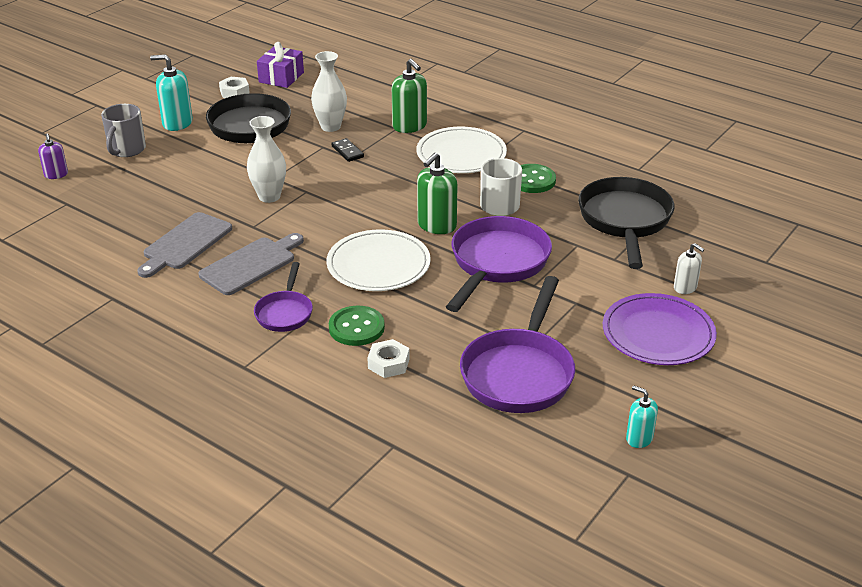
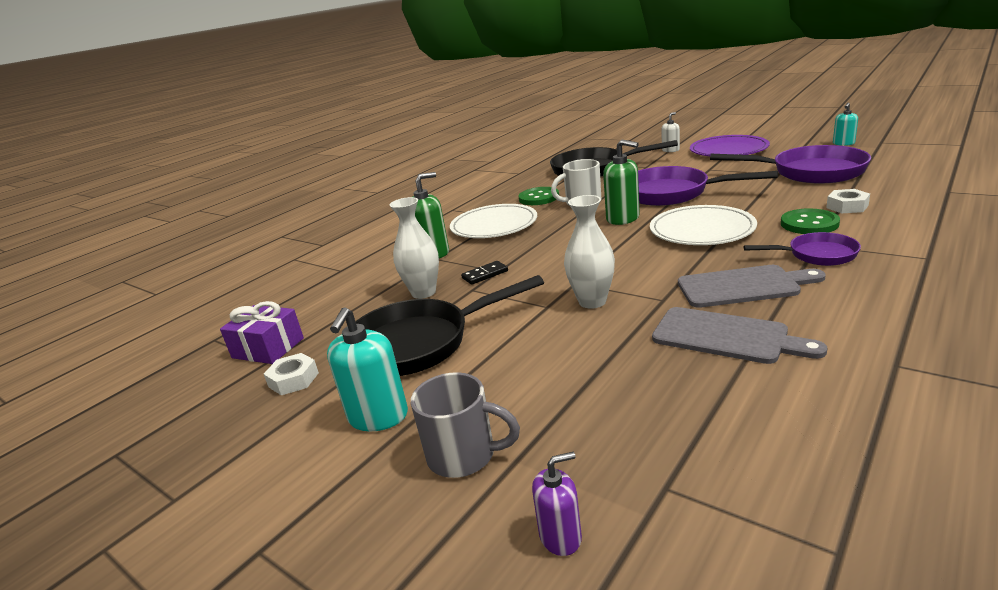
camera: 85 degrees left, 10 degrees down
grey cutting board [199,233,304,295] -> grey cutting board turned 135 degrees clockwise [678,265,826,308]

